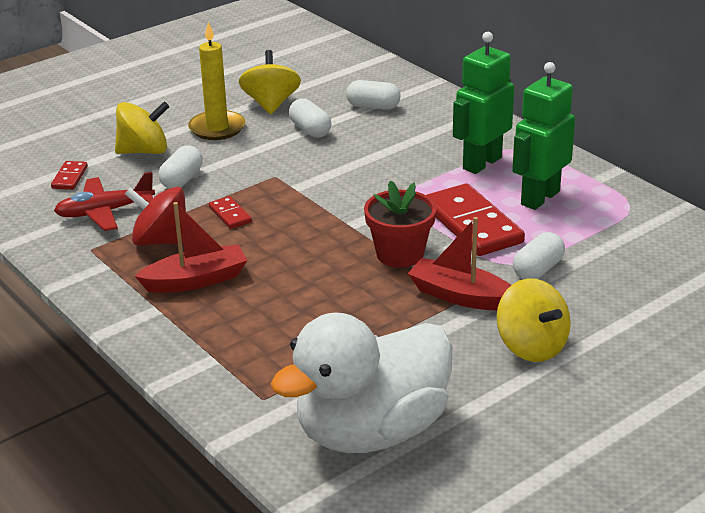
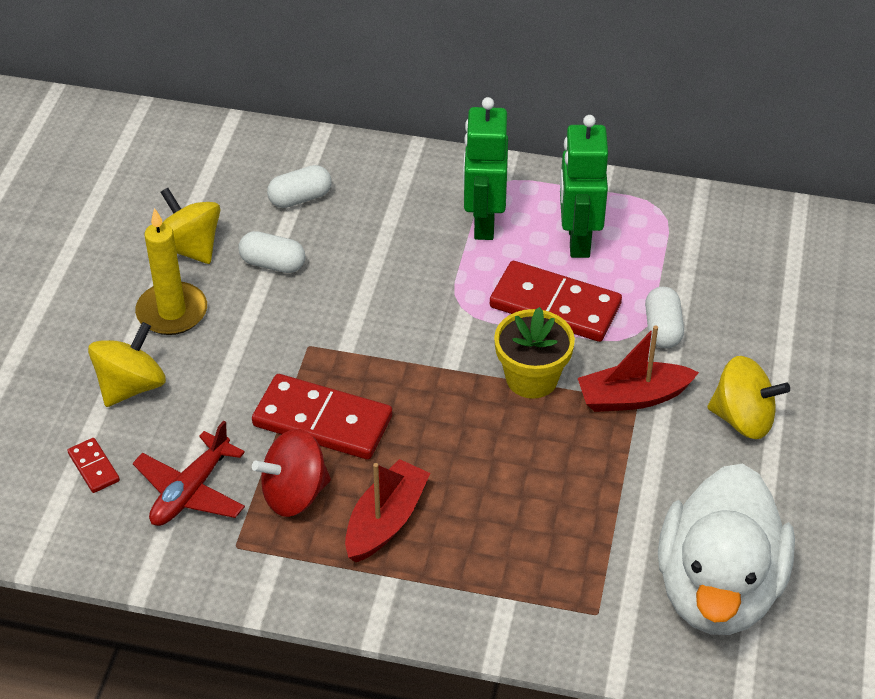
camera: 40 degrees left, 15 degrees up
white capsule [158,146,203,189] -> none
red domino [209,196,252,229] -> red domino [252,374,392,460], size x2.16
red flower pot [364,180,437,268] -> yellow flower pot [494,307,575,399]

